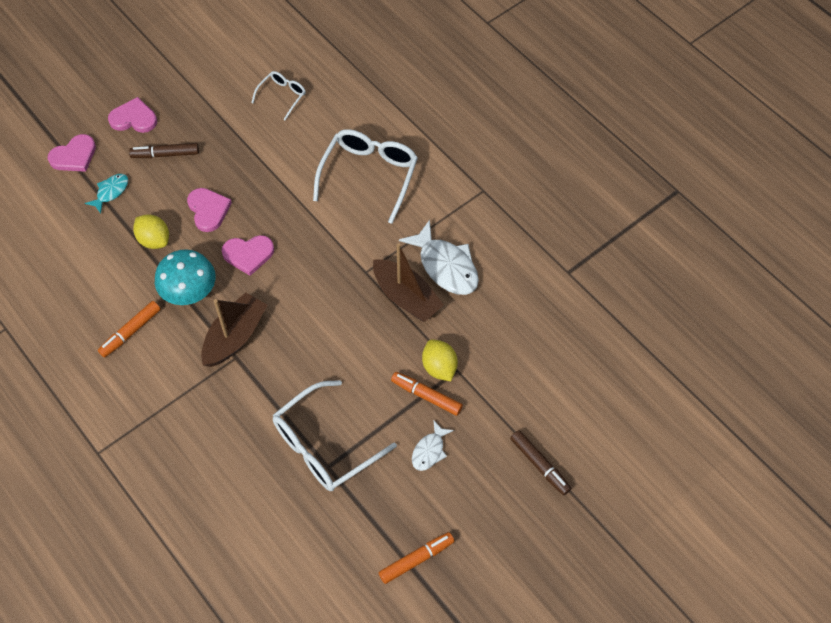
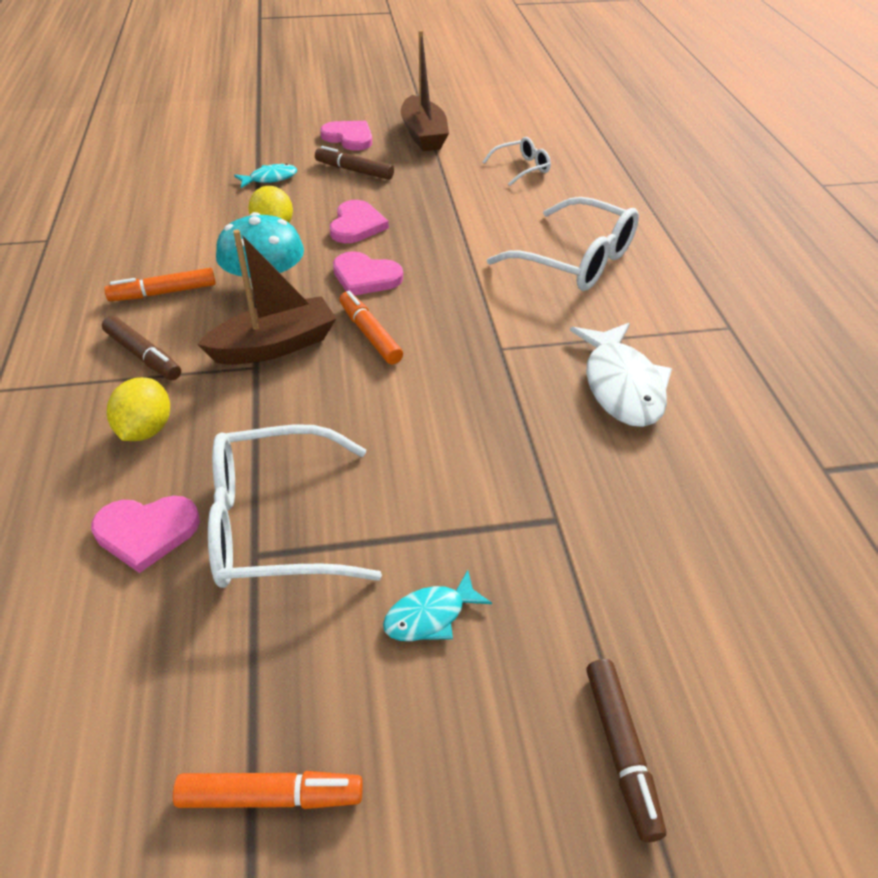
camera: 30 degrees right, 15 degrees down
pink heart [48,134,96,172] -> pink heart moved to [91,496,200,573]
white glasses [313,129,418,224] -> white glasses turned 75 degrees clockwise [487,197,639,291]
brown boat [373,243,444,322] -> brown boat moved to [401,30,449,151]
orange marker [391,372,463,416] -> orange marker moved to [339,291,403,364]
white fish [412,420,454,471] -> turquoise fish [383,570,492,641]
yellow lemon [422,339,458,381] -> yellow lemon moved to [107,377,170,441]
none -> brown marker [102,316,181,380]

